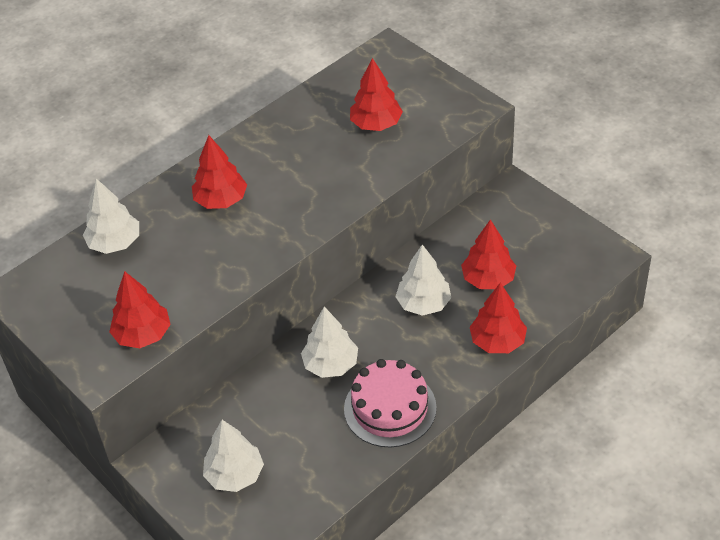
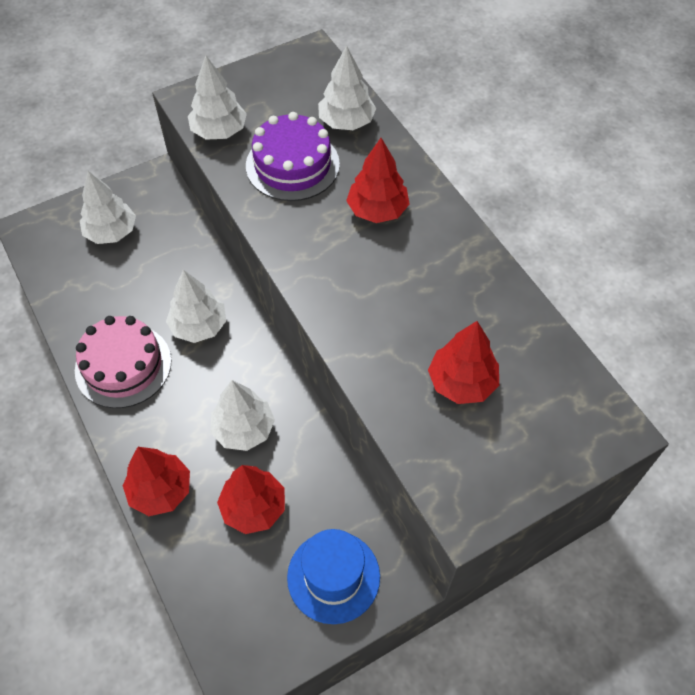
camera: 100 degrees right, 10 degrees up
red tree [109,272,171,348] -> white tree [188,56,247,140]
none -> purple cake [246,112,340,201]
none -> blue hat [287,529,380,624]

